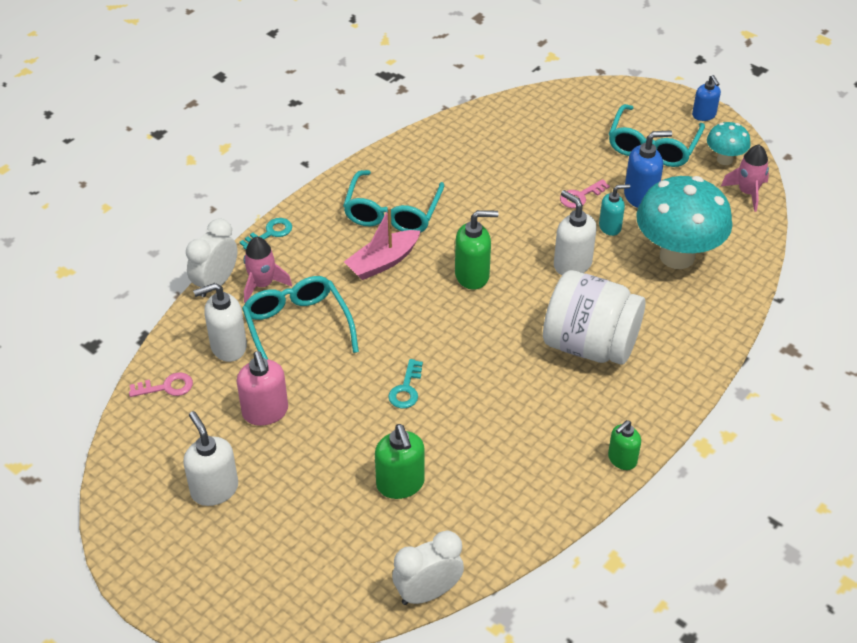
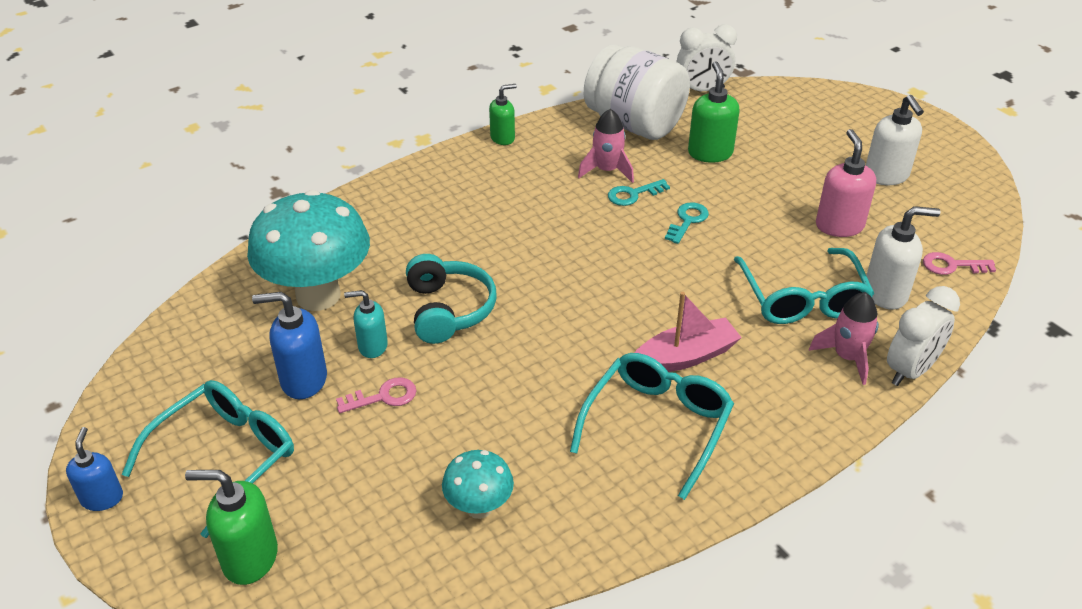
camera: 165 degrees left, 5 degrees down
turquoise key [240,218,292,250] -> turquoise key moved to [608,179,670,206]
green soap dispenser [455,210,499,290] -> green soap dispenser moved to [185,470,278,585]
white jar [543,270,646,365] -> white jar moved to [584,44,690,140]
white soap dispenser [554,190,597,275] -> turquoise headphones [406,254,497,344]
turquoise mushroom [707,122,751,165] -> turquoise mushroom moved to [442,450,514,519]
pink rocket [721,145,769,212] -> pink rocket moved to [578,109,634,183]

